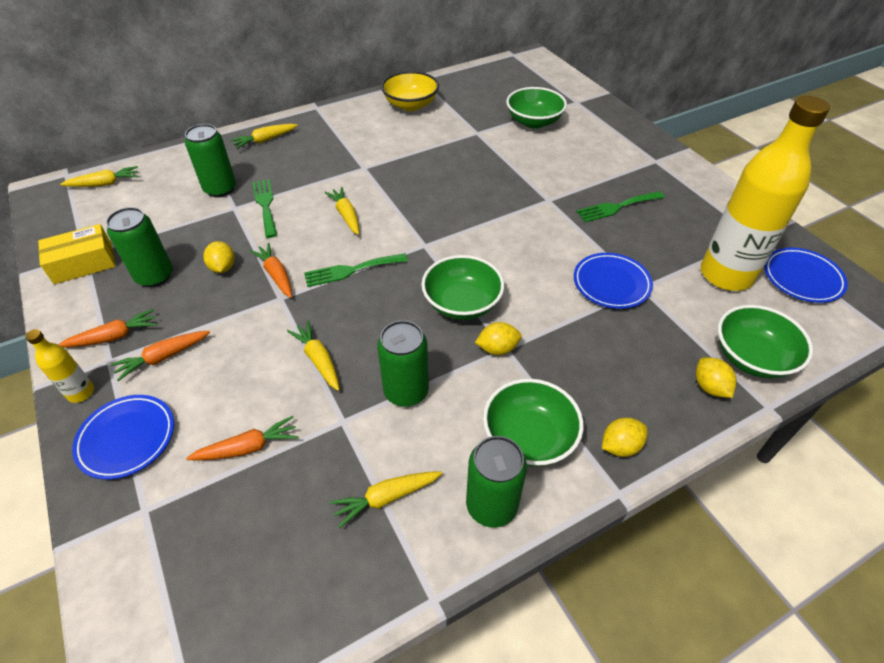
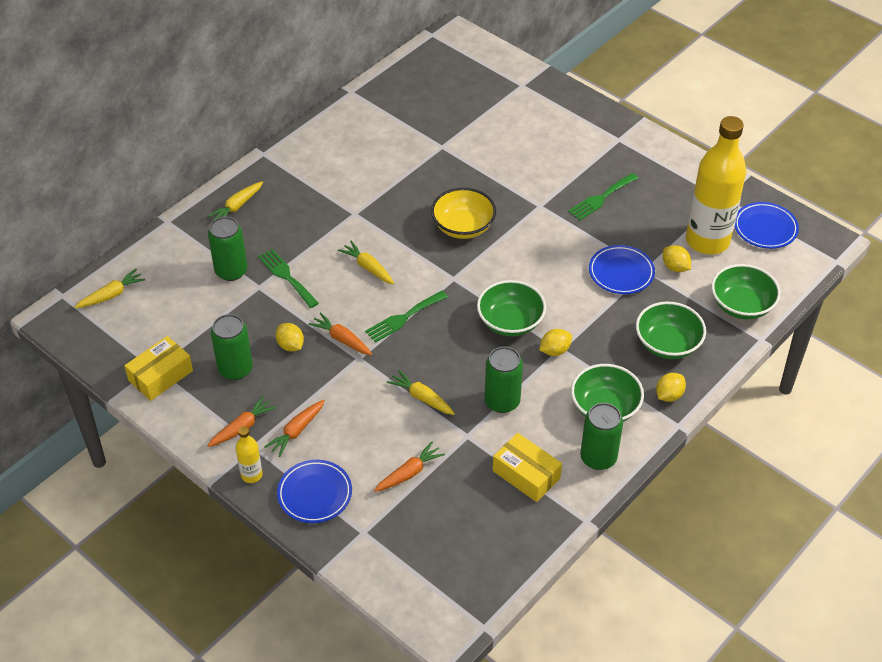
camera: 20 degrees left, 0 degrees up
yellow carrot [330,471,442,528] -> yellow box [493,433,562,502]
yellow bowl [381,71,439,111] -> yellow bowl moved to [431,188,496,239]
green bowl [506,87,567,129] -> green bowl moved to [636,301,706,359]
yellow lemon [696,358,737,398] -> yellow lemon moved to [663,245,691,272]

